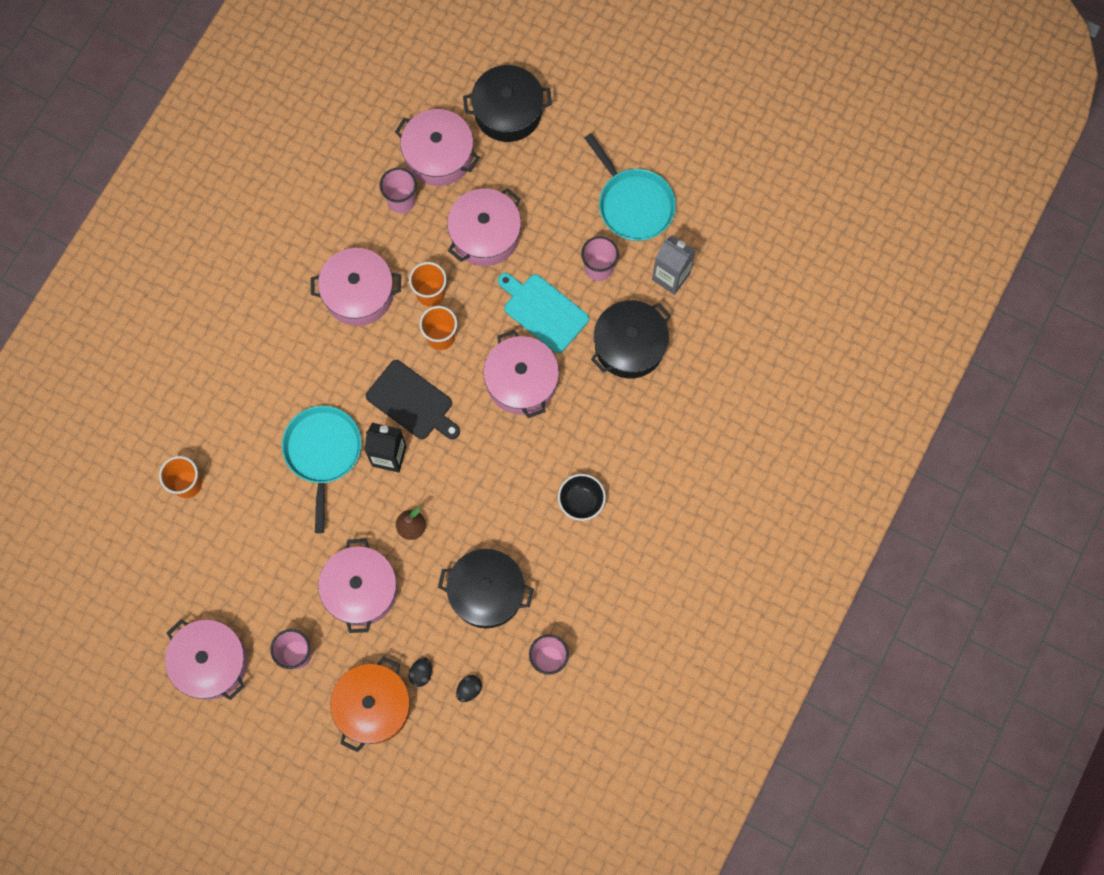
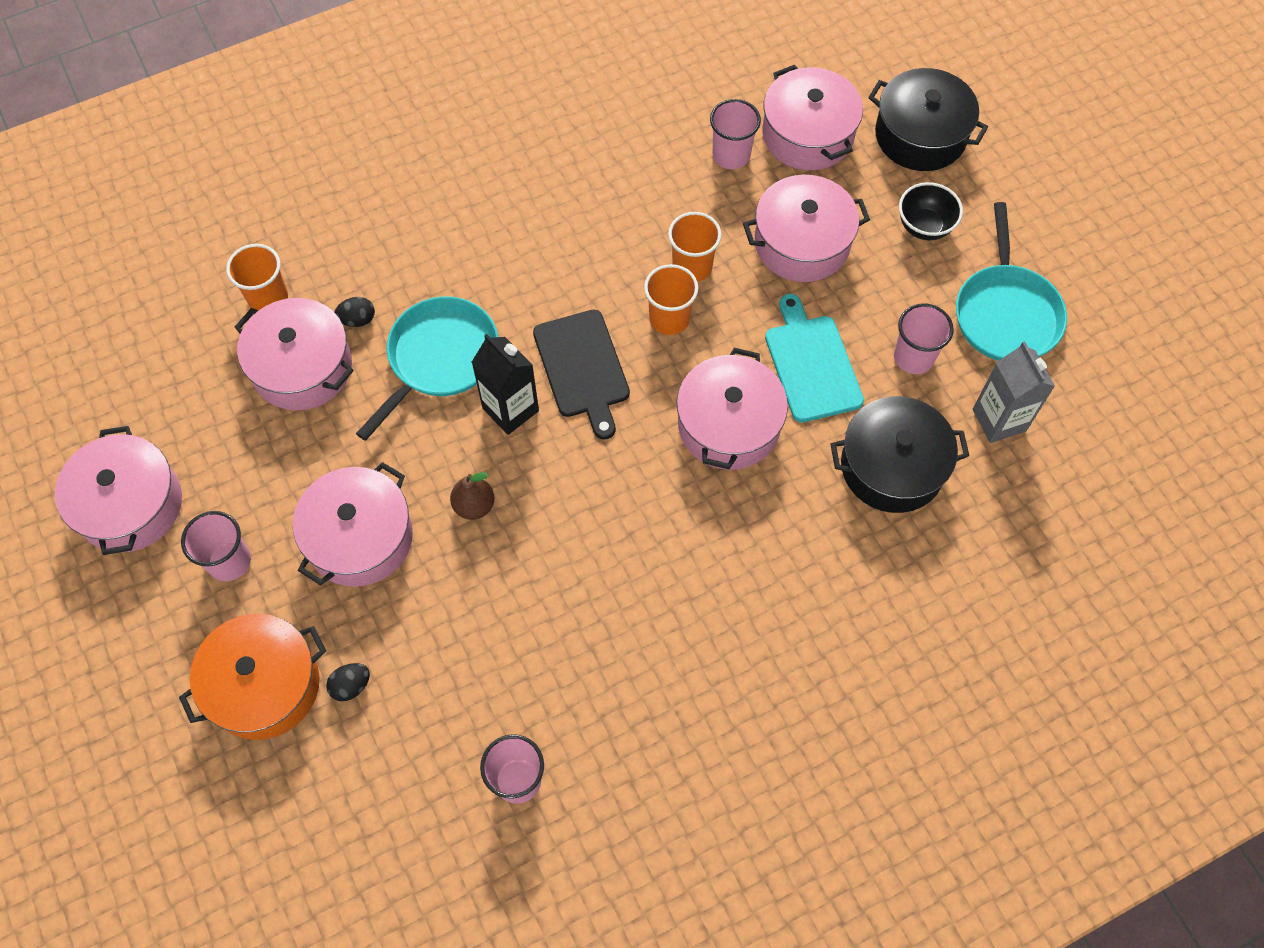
camera: 35 degrees right, 10 degrees down
pink pot [311,248,401,326] -> pink pot moved to [235,298,354,410]
black pot [438,549,534,628] -> none
black egg [456,675,482,702] -> black egg moved to [334,297,375,327]
black bowl [558,474,606,521] -> black bowl moved to [899,182,963,241]

